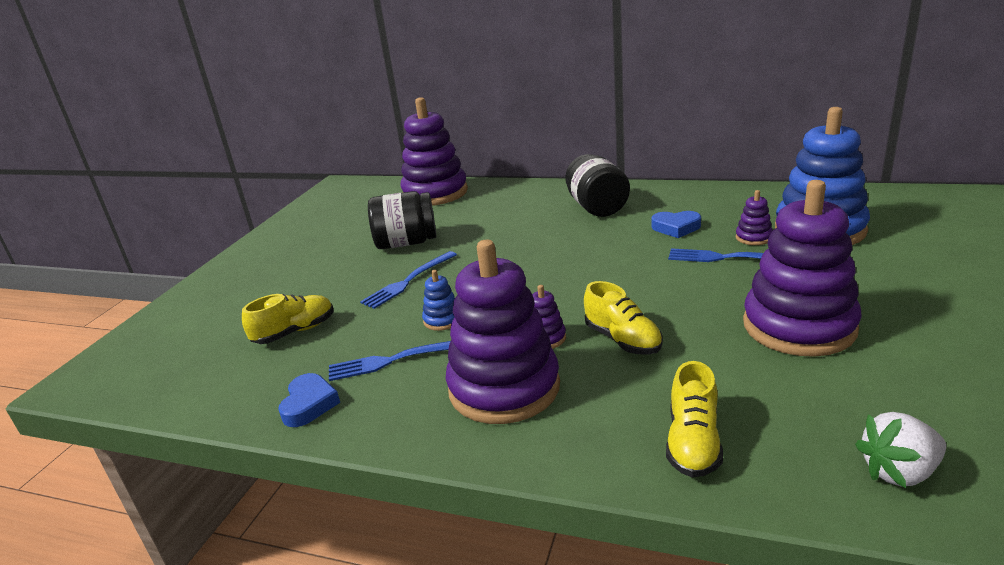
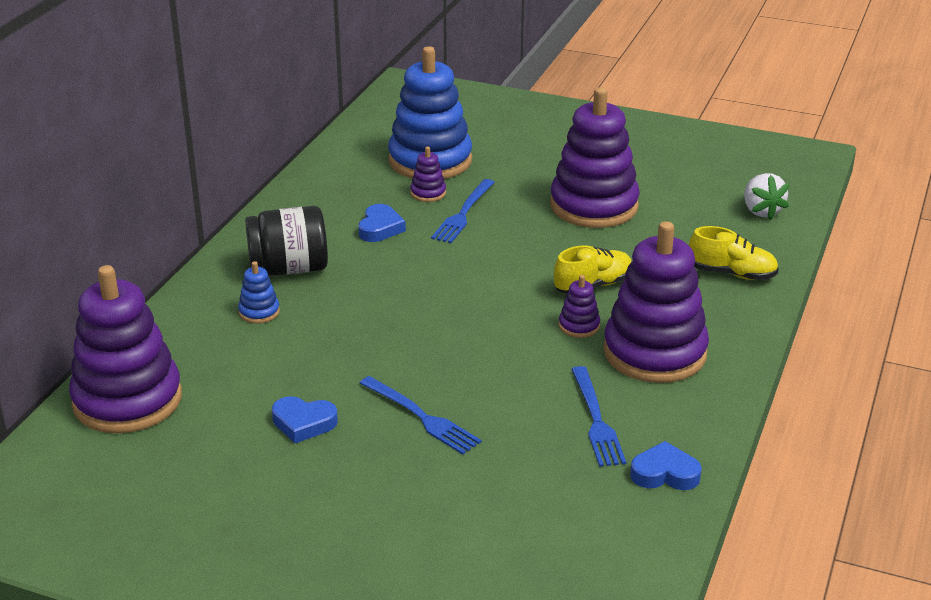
camera: 90 degrees left, 5 degrees up
yellow shoe [242,294,333,344] -> none
black jar [368,191,436,249] -> blue heart [272,396,338,443]
blue stacking toy [422,270,455,331] -> blue stacking toy moved to [238,261,280,323]

